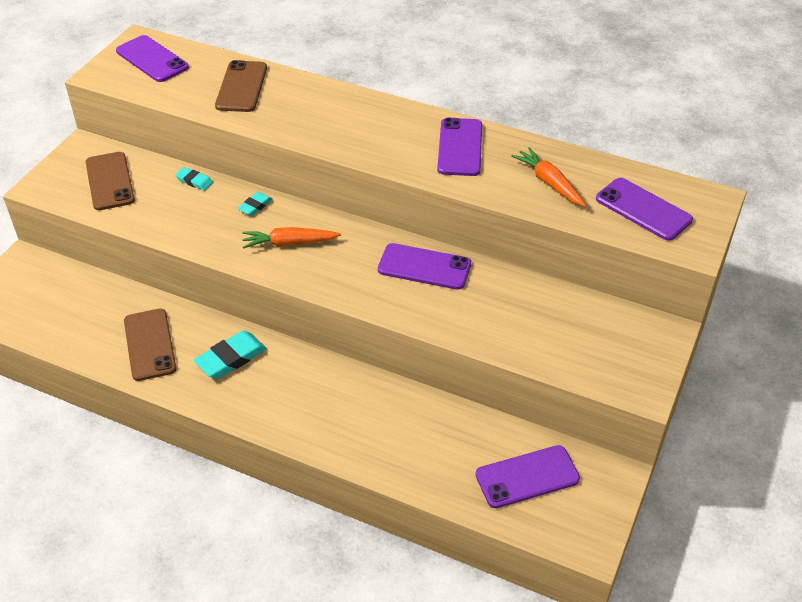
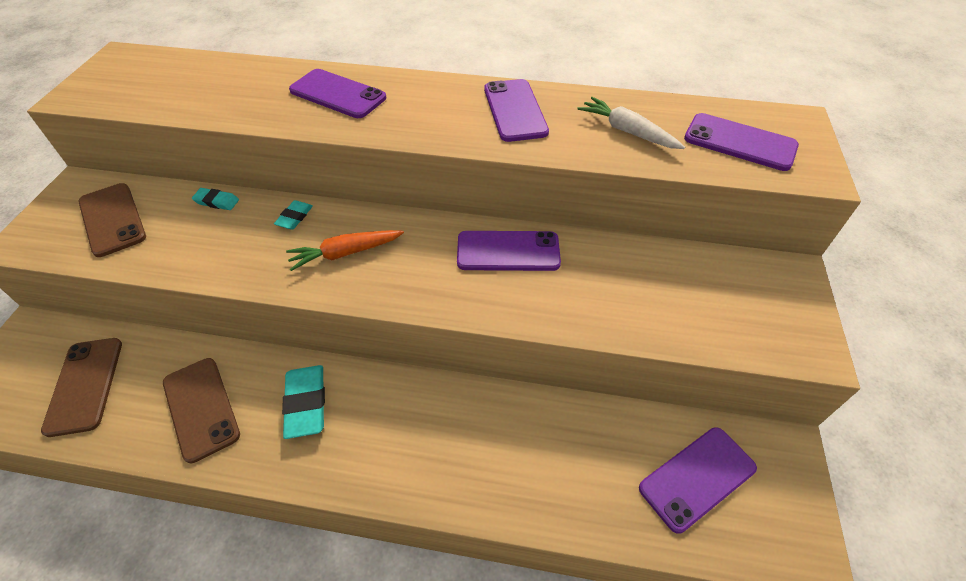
camera: 15 degrees left, 5 degrees up
purple phone [116,35,189,82] -> purple phone moved to [289,69,386,118]
turquoise eraser [194,331,267,379] -> turquoise eraser turned 45 degrees counterclockwise [282,365,325,439]
brown phone [215,60,267,112] -> brown phone moved to [41,338,122,437]
orange carrot [511,147,586,207] -> white carrot [578,97,685,149]

